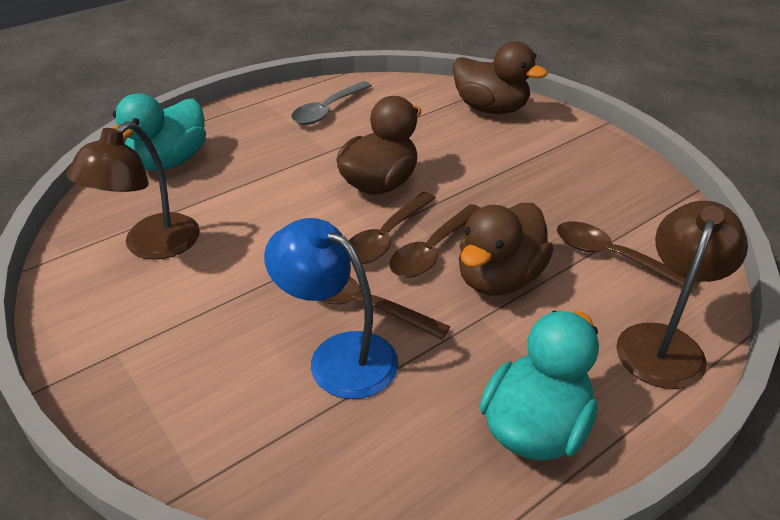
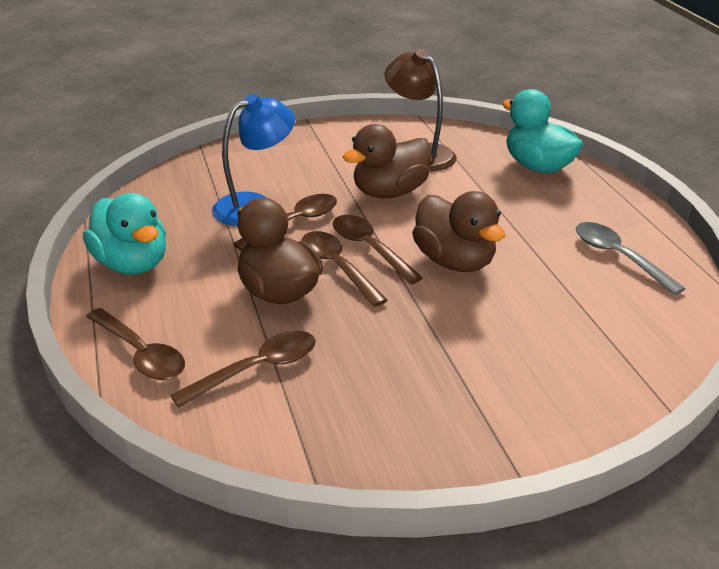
camera: 110 degrees right, 5 degrees down
brown duck [453,41,548,114] -> brown duck moved to [343,124,432,198]
brown lamp [616,201,748,389] -> brown spoon [86,308,185,380]

